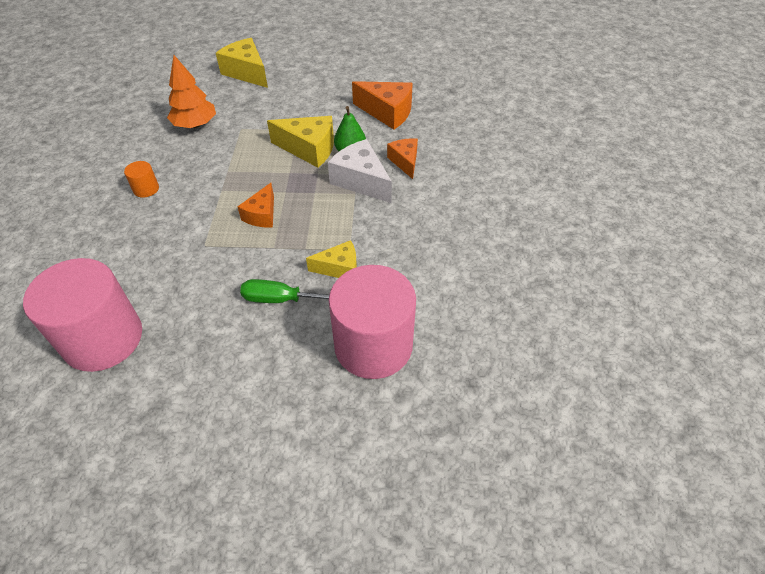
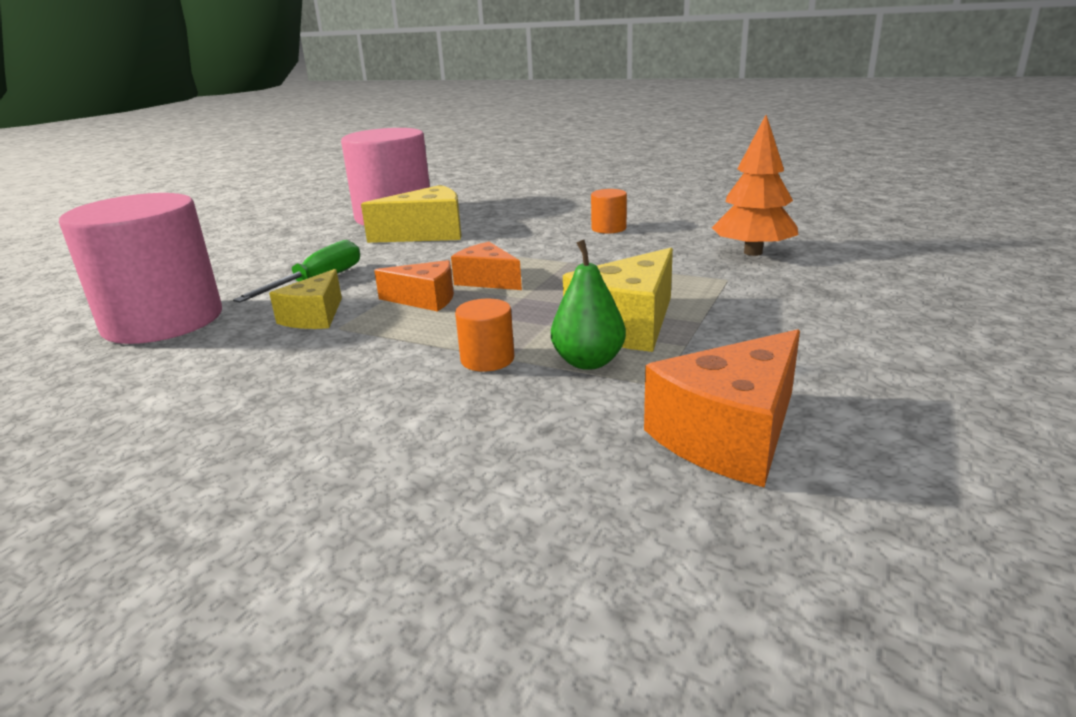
camera: 115 degrees right, 25 degrees down
yellow cheese [216,38,268,88] -> yellow cheese moved to [361,185,462,243]
white cheese [328,139,392,203] -> orange cylinder [455,298,514,372]
orange cheese [387,138,418,179] -> orange cheese moved to [374,260,454,312]

